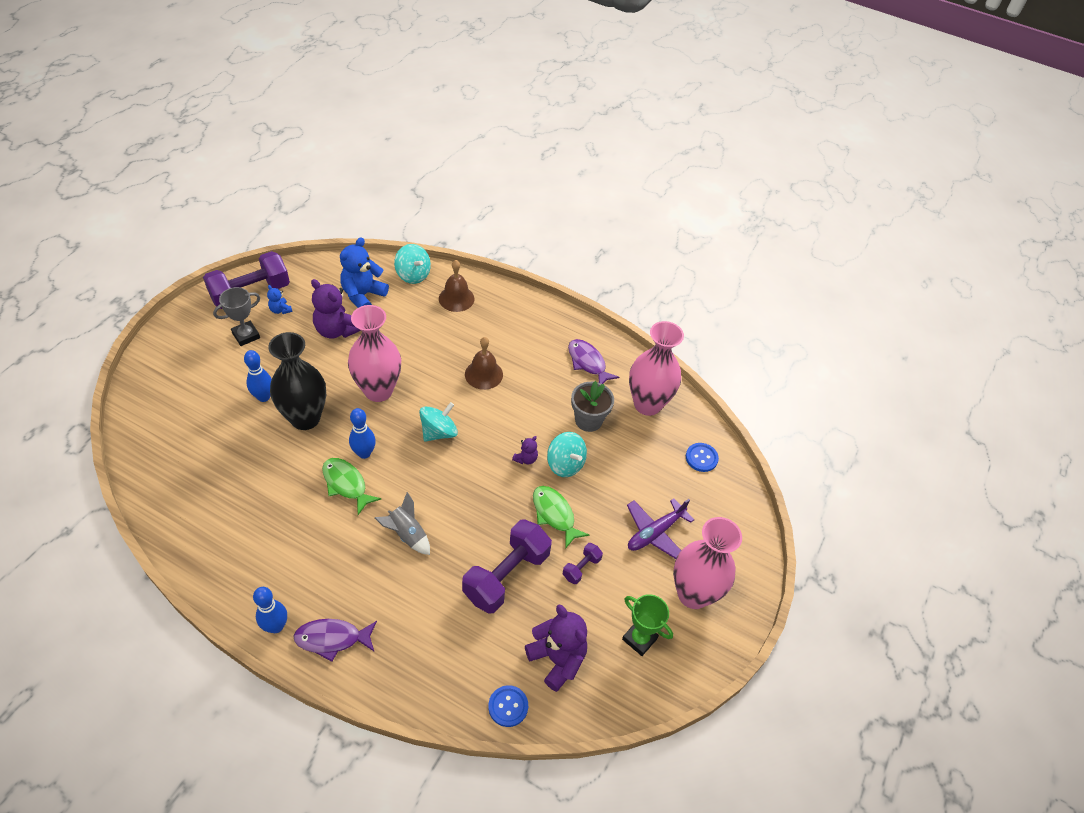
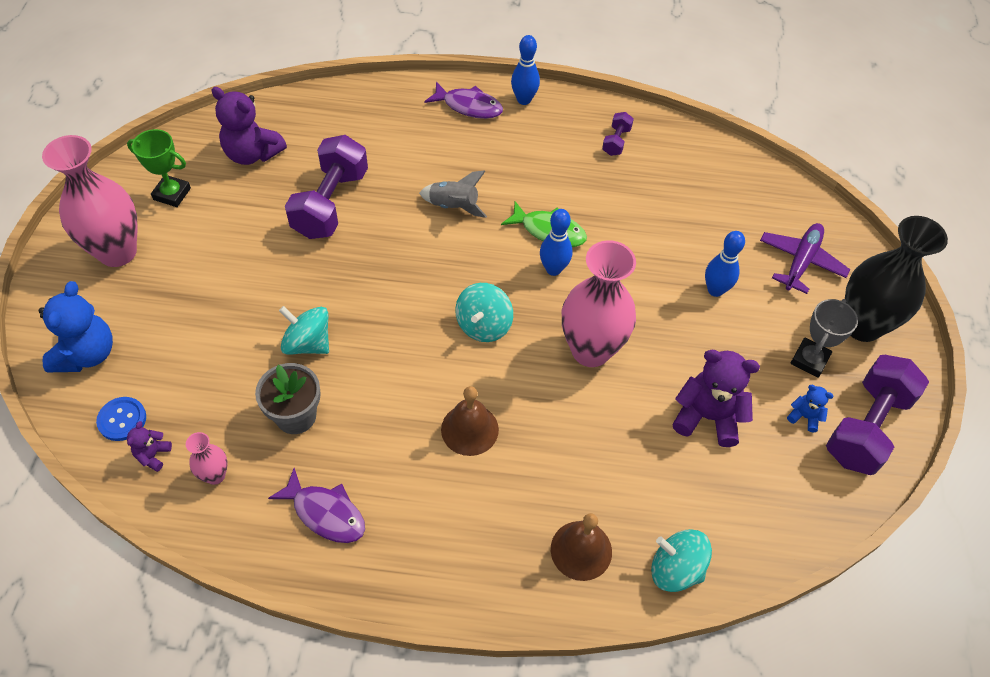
camera: 160 degrees right, 5 degrees up
black vase [268,332,326,430] -> black vase moved to [845,216,948,342]
purple fish [294,619,377,662] -> purple fish turned 45 degrees clockwise [424,82,503,119]
blue teddy bear [340,237,389,308] -> blue teddy bear moved to [38,281,113,372]
blue button [488,685,528,727] -> none
purple teddy bear [512,436,538,464] -> purple teddy bear moved to [127,421,172,472]
green fish [533,486,589,548] -> none
purple dumbbell [563,543,603,584] -> purple dumbbell moved to [602,112,634,156]
purple plane [627,499,695,559] -> purple plane moved to [760,223,850,294]
pink vase [629,321,684,416] -> pink vase [186,432,228,485], size x0.46

